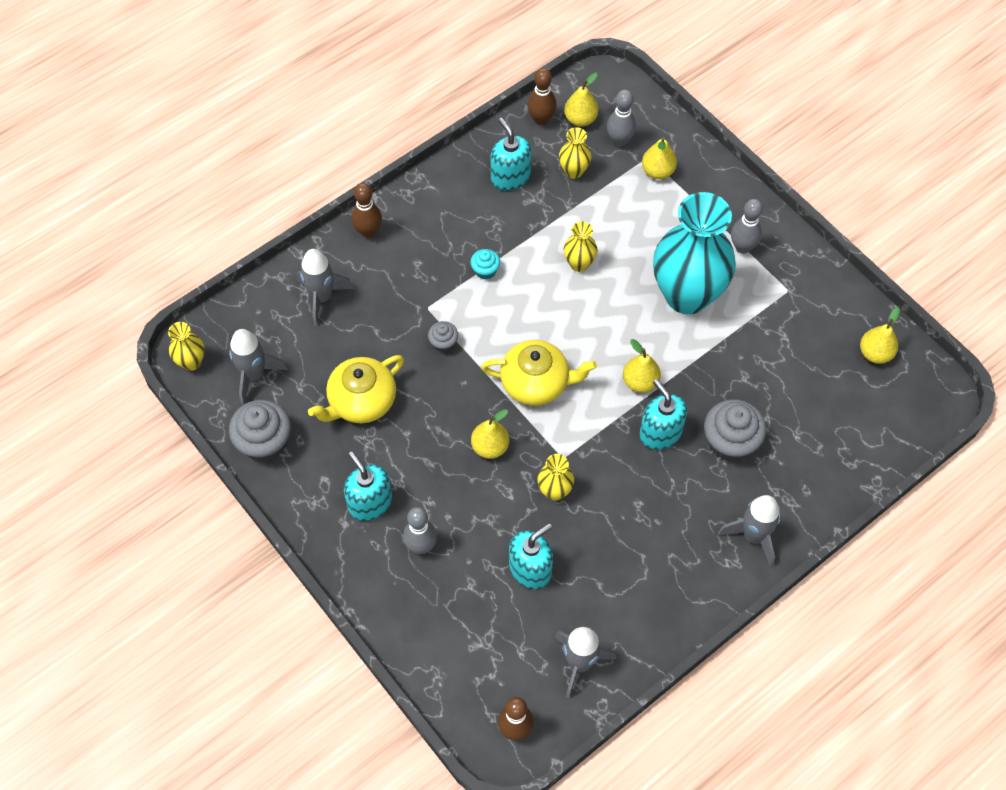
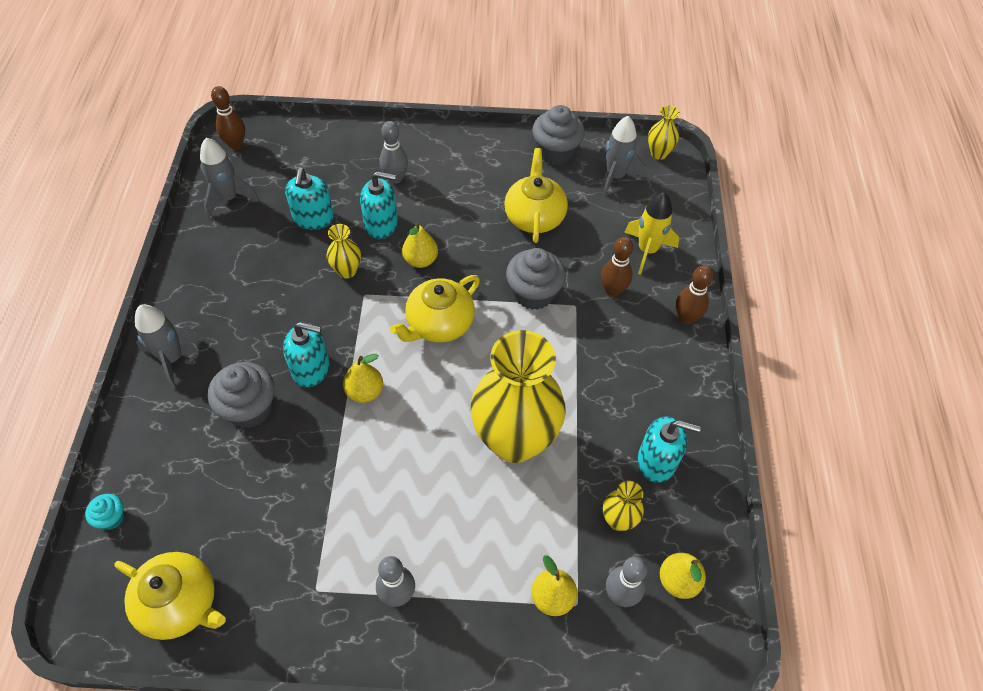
camera: 130 degrees right, 5 degrees down
grey rocket [297,249,354,326] -> yellow rocket [624,192,679,274]
turquoise soap dispenser [344,452,392,521] -> turquoise soap dispenser moved to [360,171,398,239]
grey cupcake [428,321,458,353] -> grey cupcake [506,248,566,310], size x1.94
turquoise cupcake [470,249,500,279] -> turquoise cupcake moved to [85,494,124,530]
brown bowling pin [527,68,557,125] -> brown bowling pin moved to [601,237,633,297]
yellow vase [564,221,598,272] -> yellow vase [471,330,566,463], size x2.35
turquoise vase [653,192,736,314] -> none
yellow pear [860,307,900,364] -> yellow teapot [114,552,226,640]

